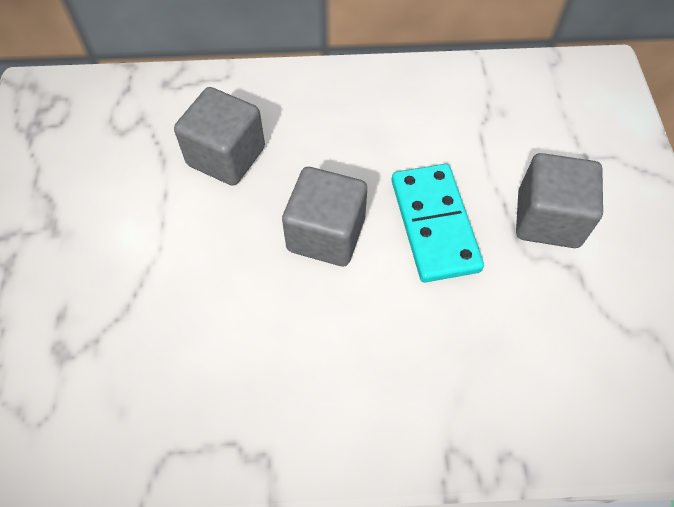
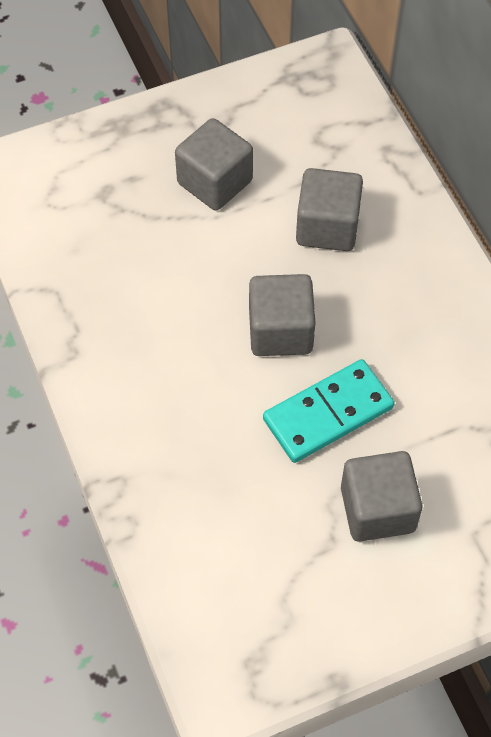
camera: 70 degrees right, 0 degrees up
none -> grey cube [175,118,253,210]

